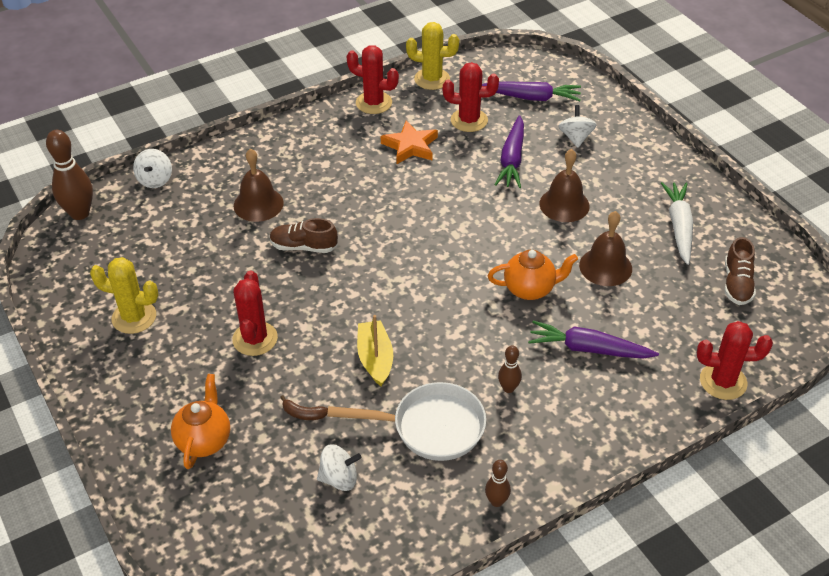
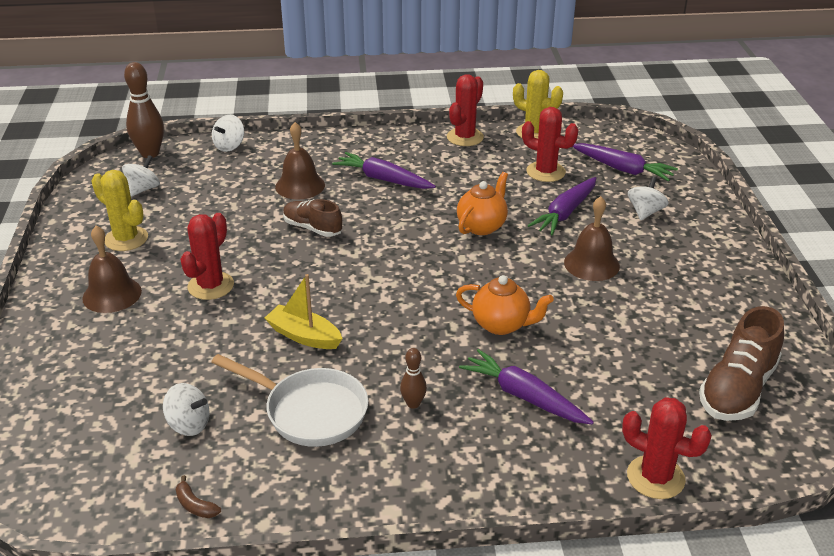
camera: 25 degrees right, 10 degrees down
orange teapot [171,374,230,469] -> orange teapot moved to [457,172,508,235]
brown banana [280,395,328,420] -> brown banana moved to [175,475,221,518]
red cactus [347,45,399,114] -> red cactus turned 75 degrees clockwise [447,74,484,146]
yellow boat [357,315,393,387] -> yellow boat turned 75 degrees counterclockwise [265,274,343,349]
orange star [381,120,438,164] -> none
brown bowling pin [485,460,511,507] -> none
brown bell [579,211,632,286] -> brown bell moved to [82,226,142,313]
white carrot [661,182,693,265] -> none
brown shoe [725,237,756,305] -> brown shoe [699,306,784,421], size x1.56
none -> white spinning top [122,155,160,197]
none -> purple carrot [332,152,436,189]

